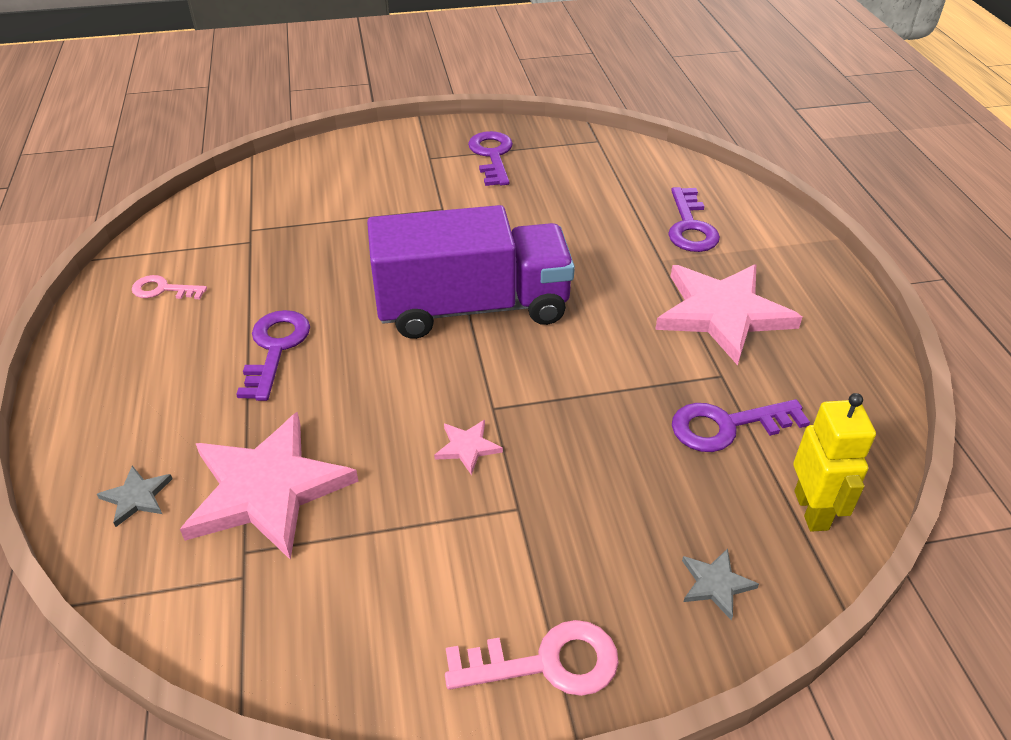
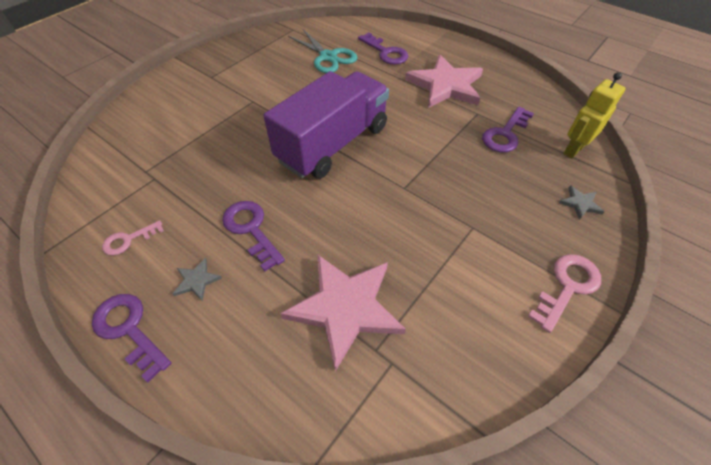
camera: 40 degrees left, 10 degrees up
grey star [97,466,173,527] -> grey star moved to [173,258,222,301]
pink star [434,420,503,475] -> none
purple key [468,131,513,186] -> purple key moved to [92,294,171,382]
yellow robot [793,393,876,532] -> yellow robot turned 90 degrees counterclockwise [563,72,626,159]
none -> turquoise scissors [288,29,357,73]

